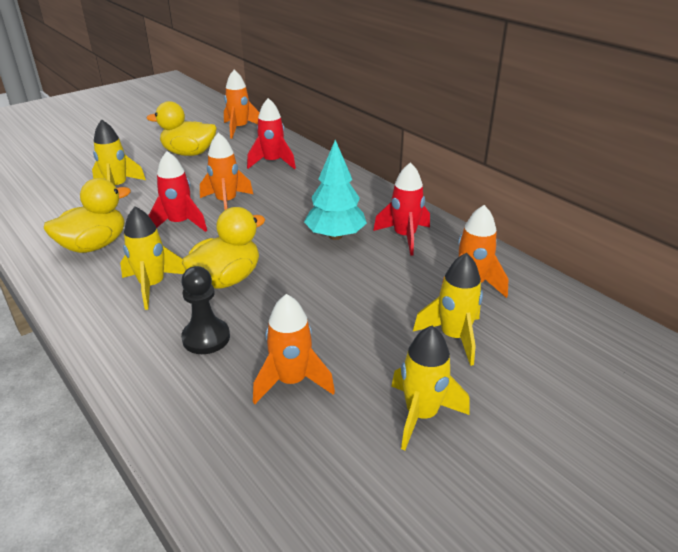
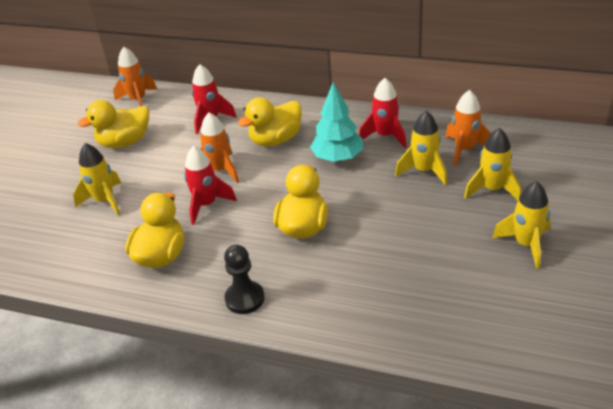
camera: 30 degrees left, 5 degrees up
yellow rocket [120,206,186,310] -> yellow rocket moved to [395,111,447,185]
black pawn [181,266,230,354] -> black pawn moved to [224,245,264,314]
orange rocket [253,294,335,404] -> none
none -> yellow duck [238,97,302,146]

